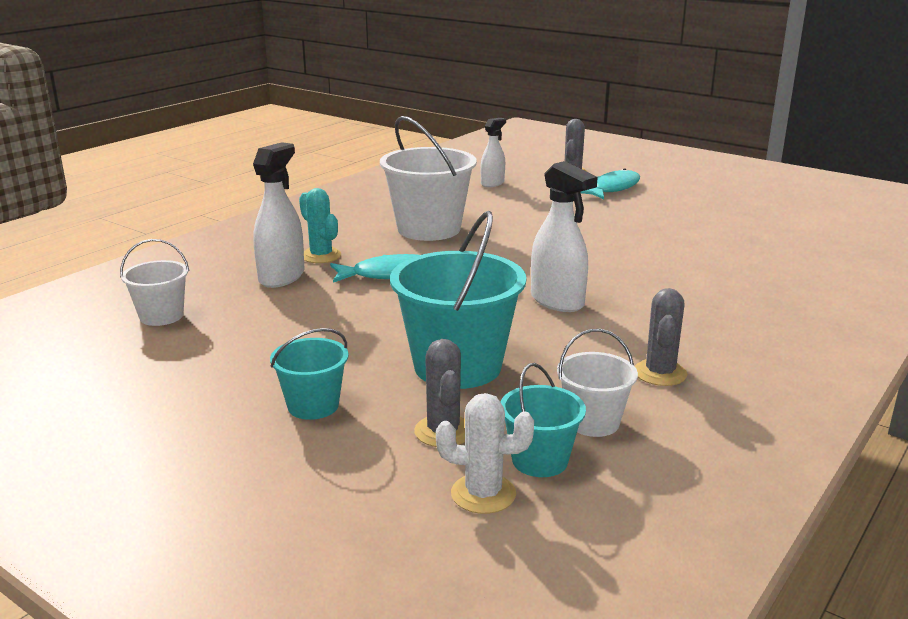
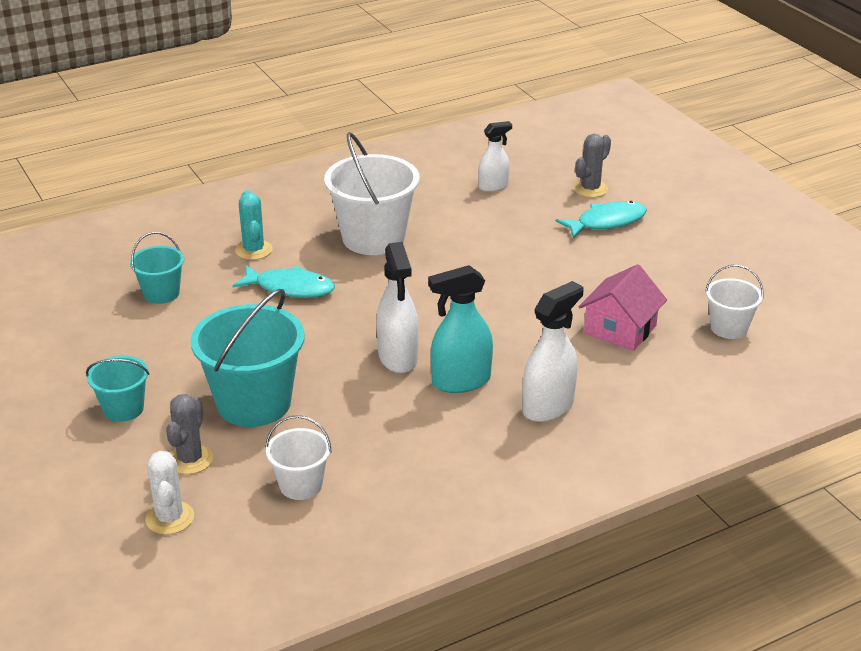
camera: 25 degrees right, 10 degrees up
white bucket [120,239,189,326] -> white bucket moved to [705,265,764,339]
white spray bottle [253,142,305,288] -> white spray bottle moved to [523,281,583,422]
white cactus [436,393,534,514] -> white cactus turned 45 degrees clockwise [145,451,194,535]
turquoise bucket [501,363,586,477] -> turquoise bucket moved to [130,232,184,304]
grey cactus [635,288,687,386] -> none
none -> turquoise spray bottle [428,265,493,393]
none -> pink house [578,264,667,351]

